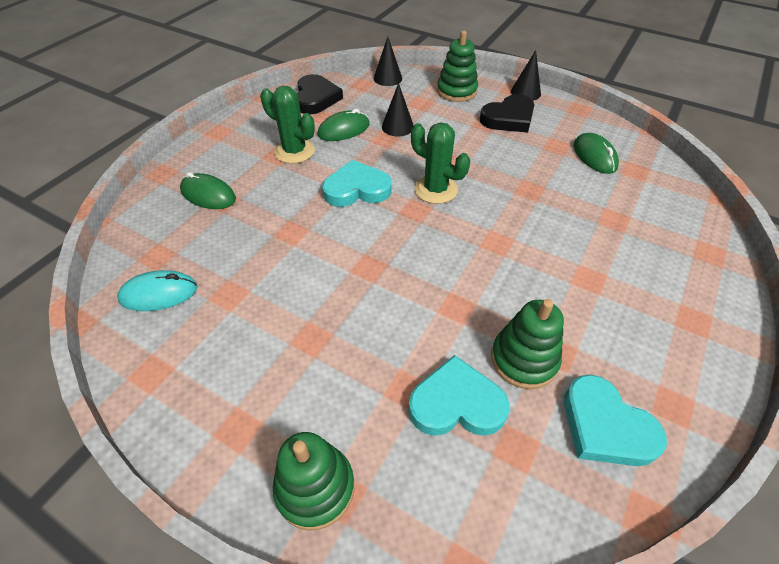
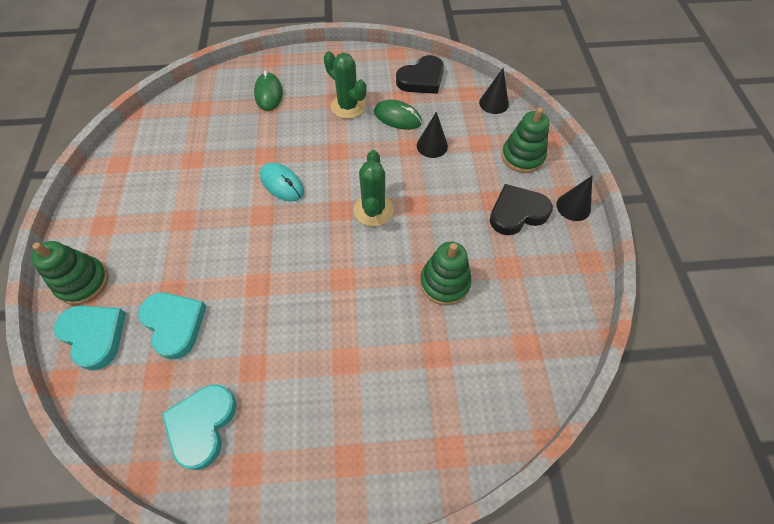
camera: 55 degrees right, 10 degrees up
turquoise mouse [117,270,197,311] -> turquoise mouse moved to [260,162,304,202]
green cactus [260,86,315,164] -> green cactus turned 45 degrees counterclockwise [324,51,367,119]
turquoise heart [322,160,392,207] -> turquoise heart moved to [54,305,126,371]
black heart [480,94,534,133] -> black heart turned 135 degrees clockwise [490,184,553,235]
green stacking toy [491,299,564,389] -> green stacking toy moved to [420,242,472,305]
green mouse [574,133,619,174] -> none

